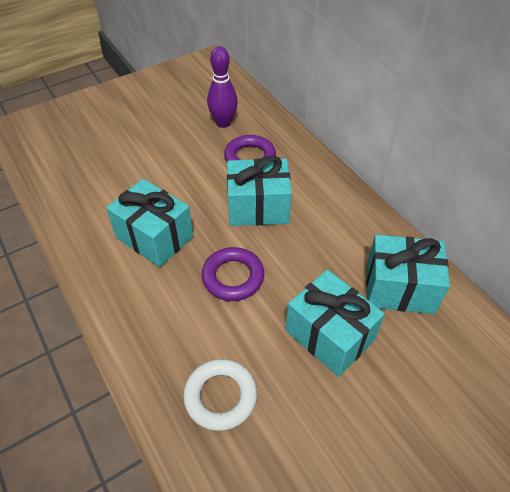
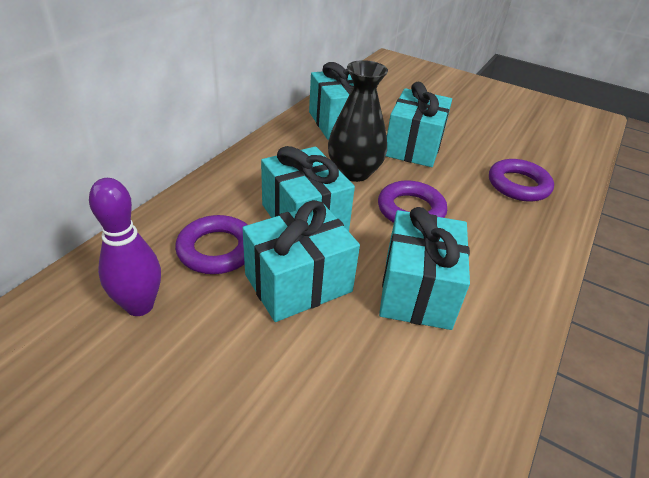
camera: 120 degrees left, 10 degrees down
white ring [183,359,257,431] -> purple ring [489,159,554,202]
none -> turquoise gift [242,200,360,322]
none -> black vase [328,60,388,182]

